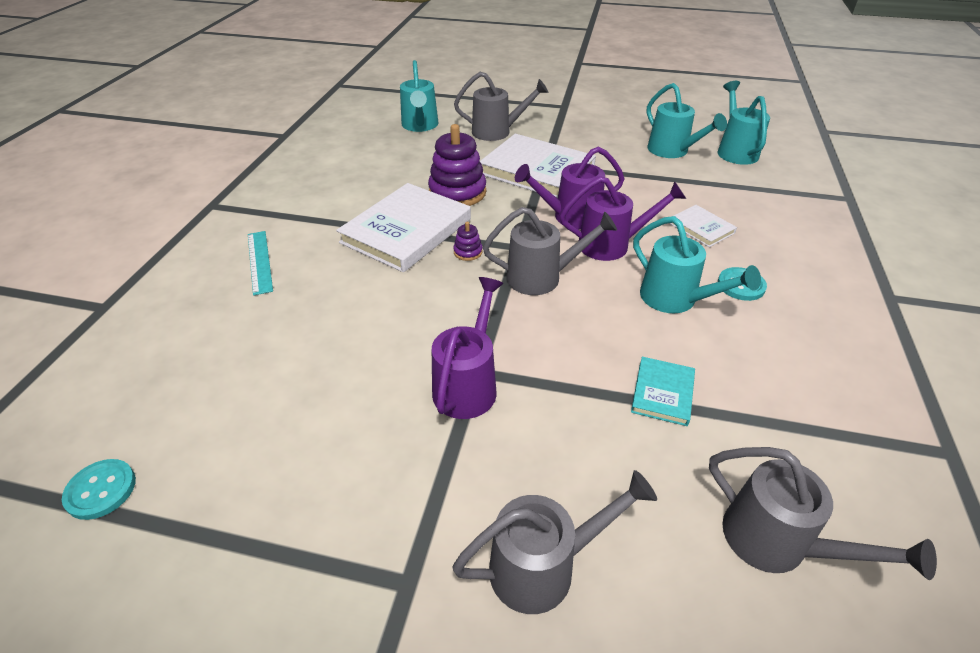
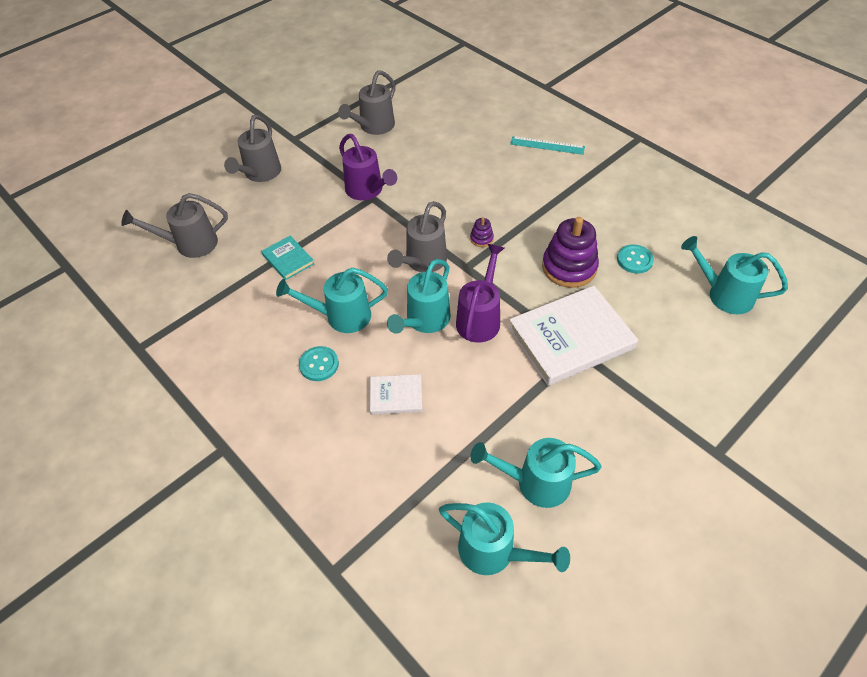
camera: 125 degrees right, 10 degrees up
turquoise button [62,459,136,520] -> turquoise button moved to [617,244,654,274]
white book [336,183,471,272] -> none
grey watering can [454,72,548,141] -> grey watering can moved to [338,70,395,135]
purple watering can [560,176,686,261] -> turquoise watering can [387,259,451,334]

